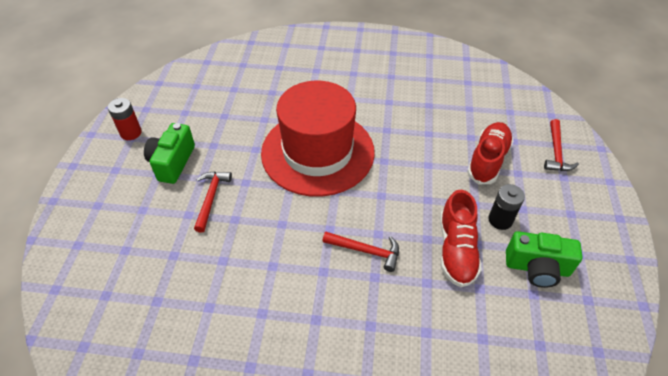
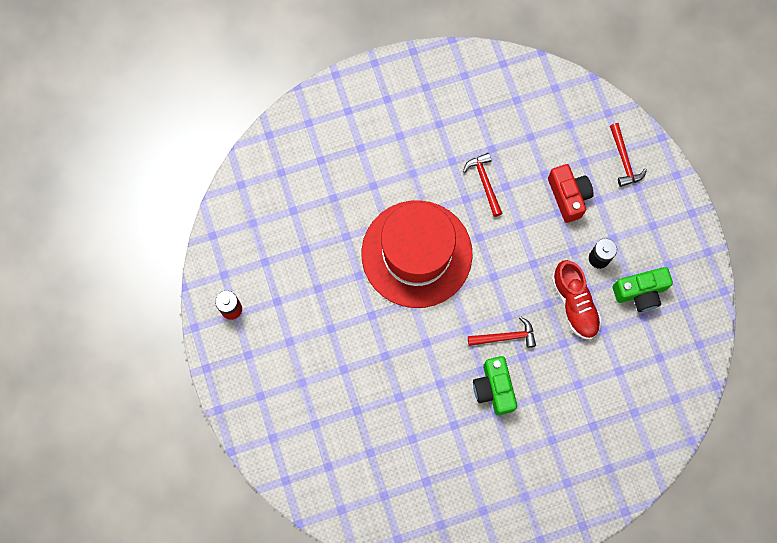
camera: 25 degrees left, 25 degrees up
green camera [144,123,195,184] -> green camera moved to [473,356,517,415]
red hammer [194,172,232,233] -> red hammer moved to [463,153,503,217]
red shoe [467,122,513,184] -> red camera [548,164,594,223]

